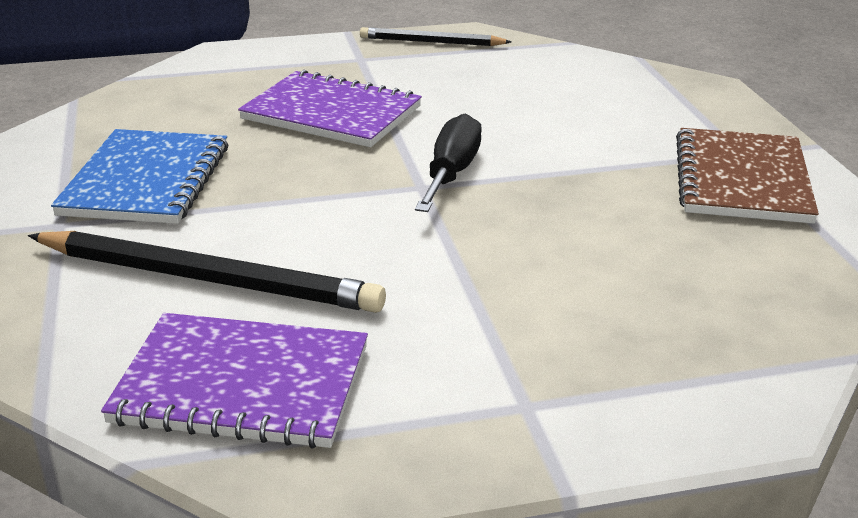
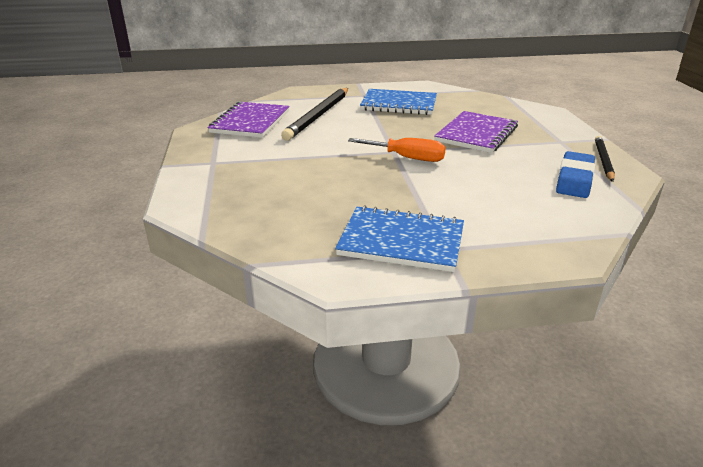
camera: 95 degrees right, 0 degrees up
black screwdriver [415,114,482,212] -> orange screwdriver [348,138,446,162]
brown notebook [676,128,819,224] -> blue notebook [335,205,464,272]
none -> blue eraser [556,151,595,198]

